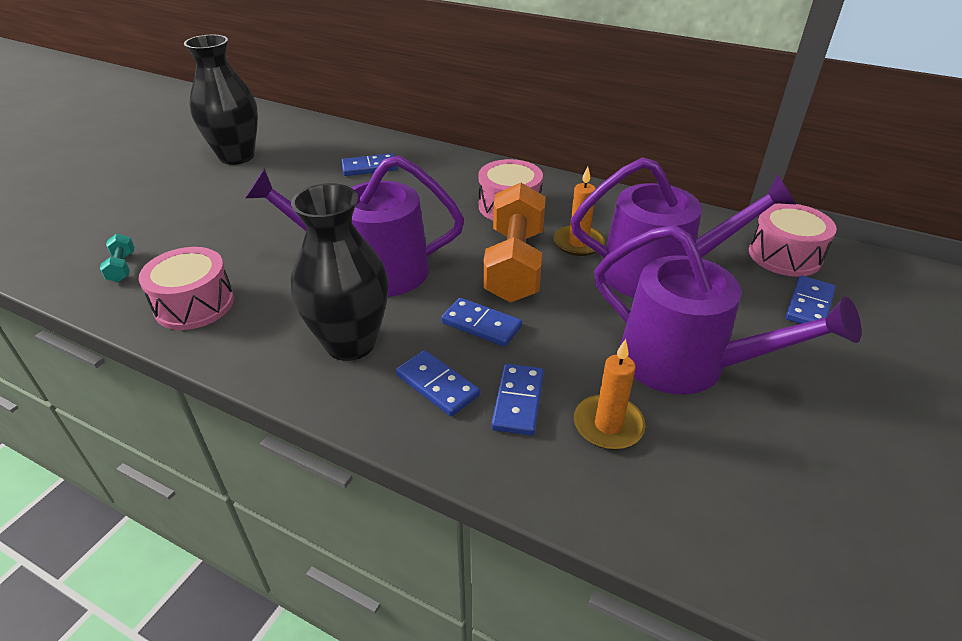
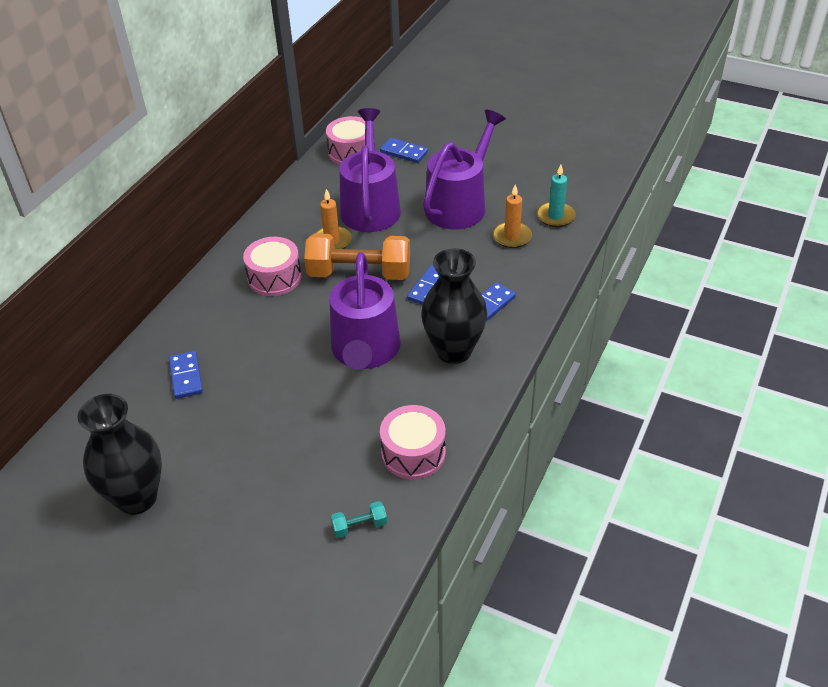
camera: 90 degrees left, 5 degrees up
blue domino [491,364,544,436] -> none
none -> turquoise candle [537,164,575,227]

